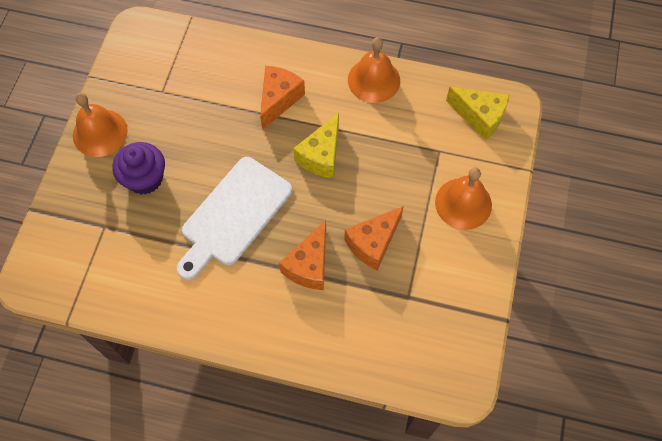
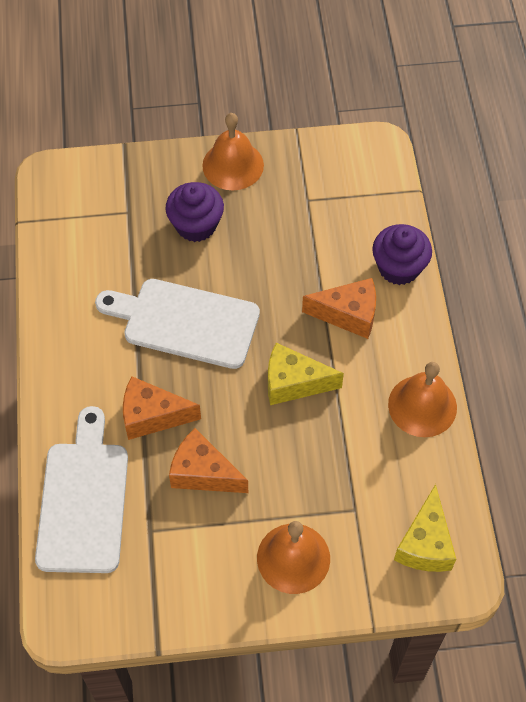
camera: 70 degrees right, 5 degrees down
none -> white cutting board [35,406,128,573]
none -> purple cupcake [372,224,432,285]

